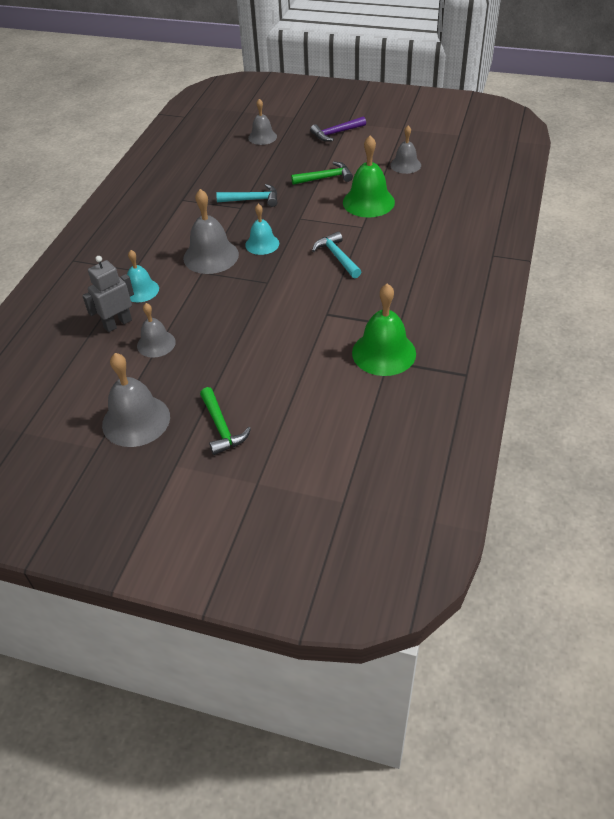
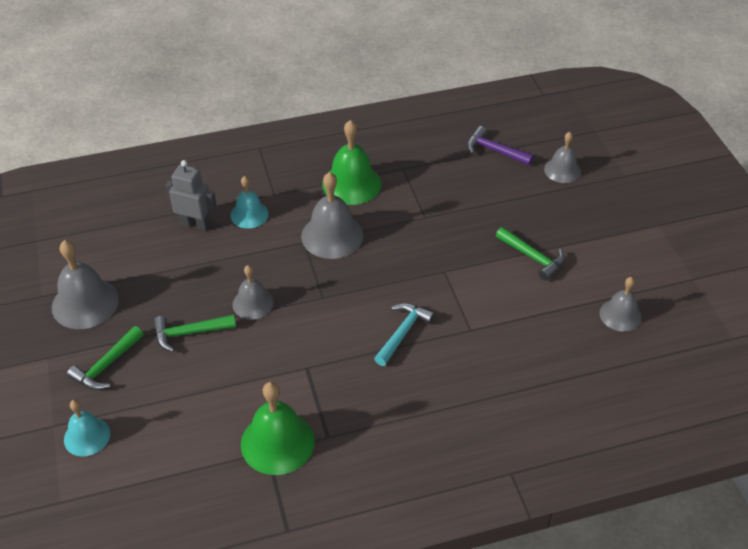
camera: 55 degrees right, 0 degrees up
grey bell [137,303,176,358] -> grey bell moved to [232,265,274,320]
turquoise hammer [216,184,277,207] -> none
turquoise bell [245,204,279,255] -> turquoise bell moved to [64,400,110,457]
purple hammer [310,116,366,141] -> purple hammer moved to [467,126,534,165]
green bell [343,135,395,217] -> green bell moved to [322,120,381,205]
none -> green hammer [153,314,236,352]

